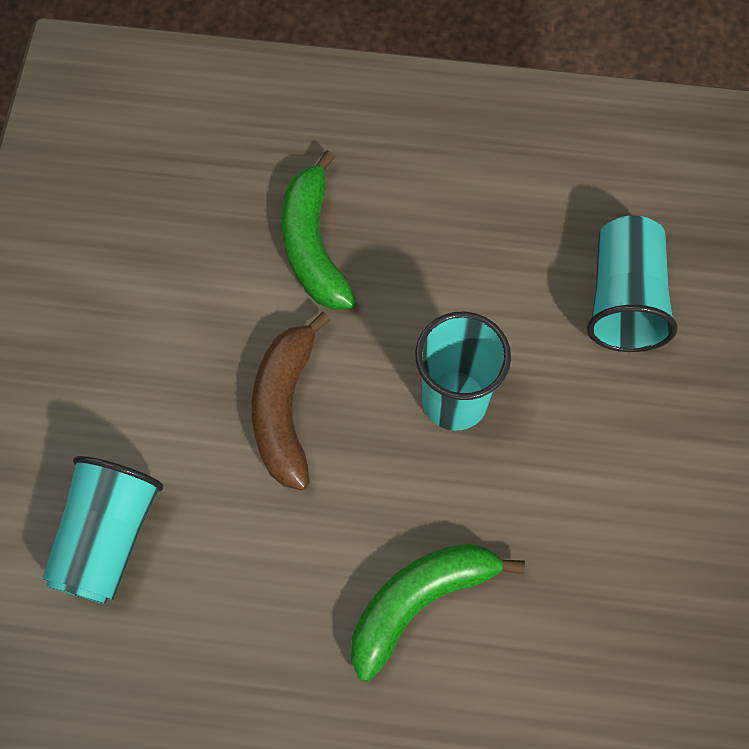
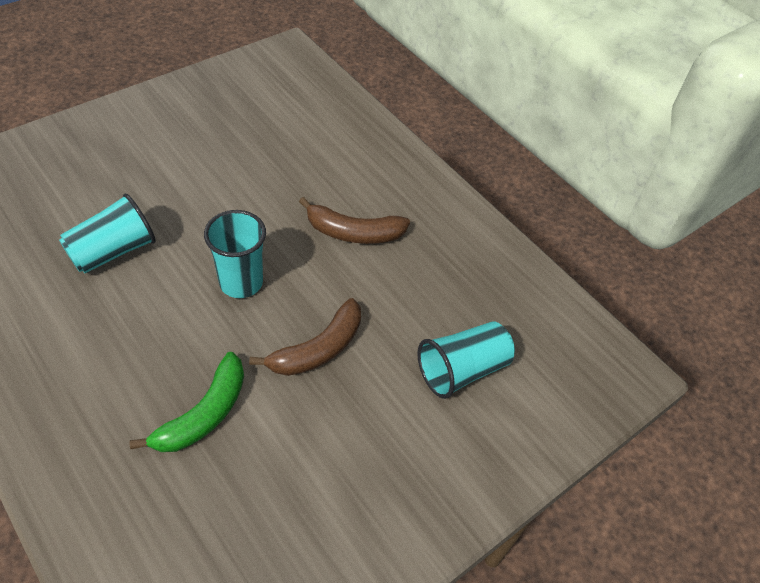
camera: 140 degrees left, 15 degrees down
green banana [351,543,525,681] -> brown banana [299,197,410,244]

